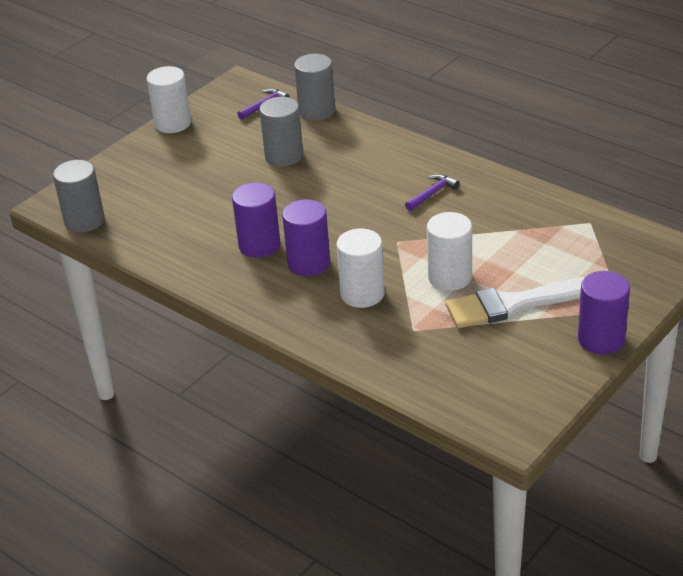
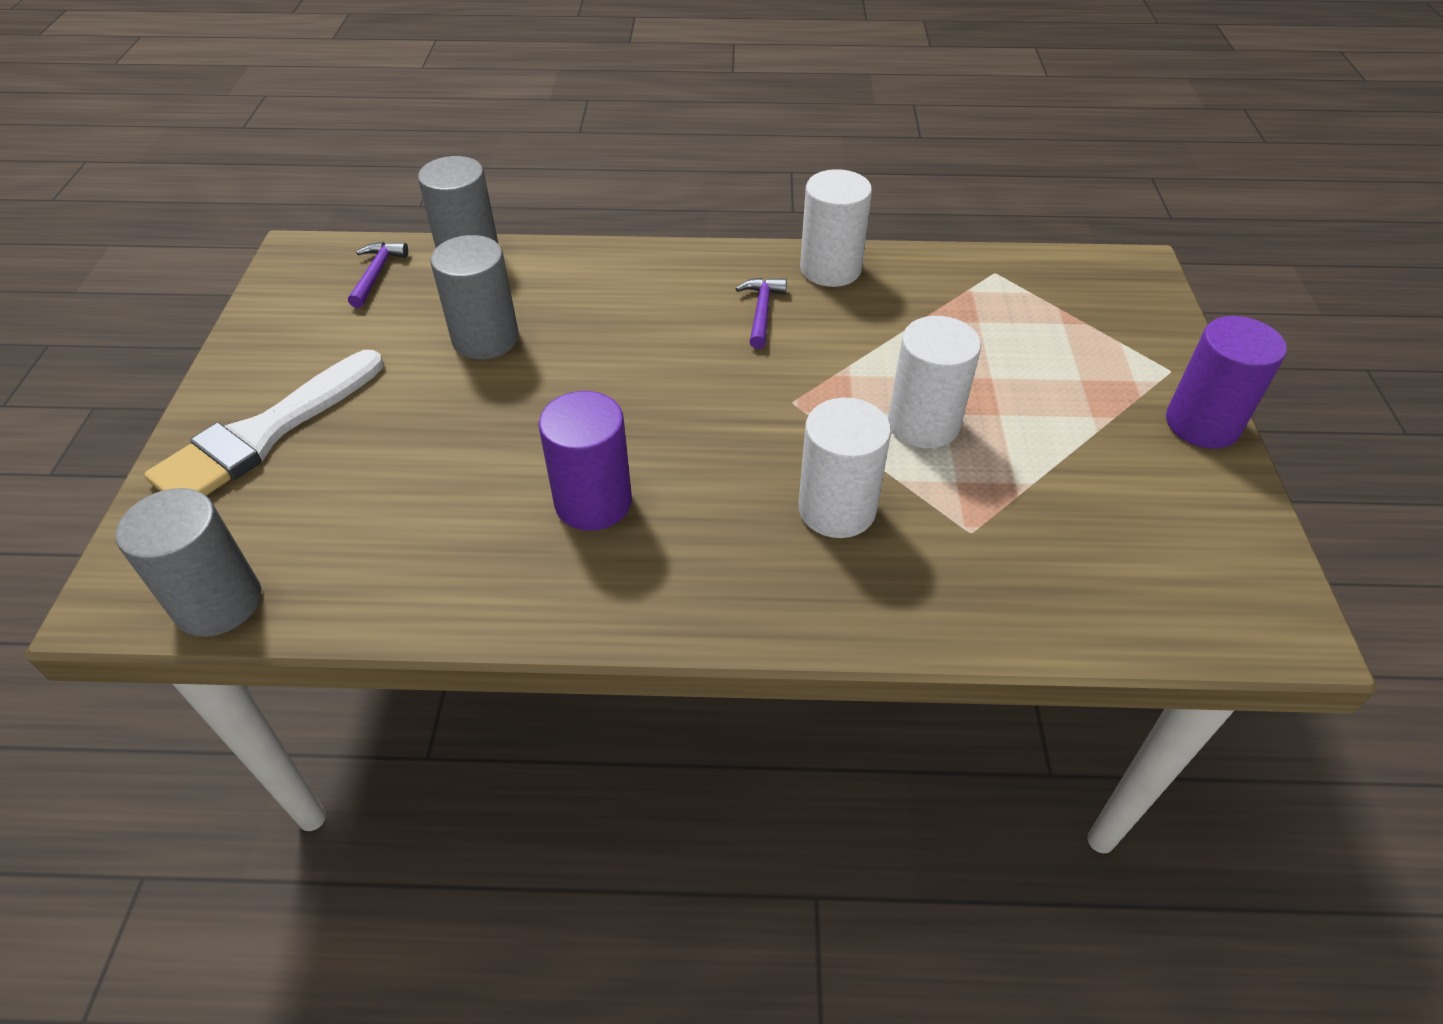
camera: 40 degrees left, 10 degrees up
white cylinder [147,66,191,133] -> white cylinder moved to [800,169,872,287]
purple cylinder [282,199,330,276] -> none
white brush [446,277,585,328] -> white brush moved to [144,350,383,496]

